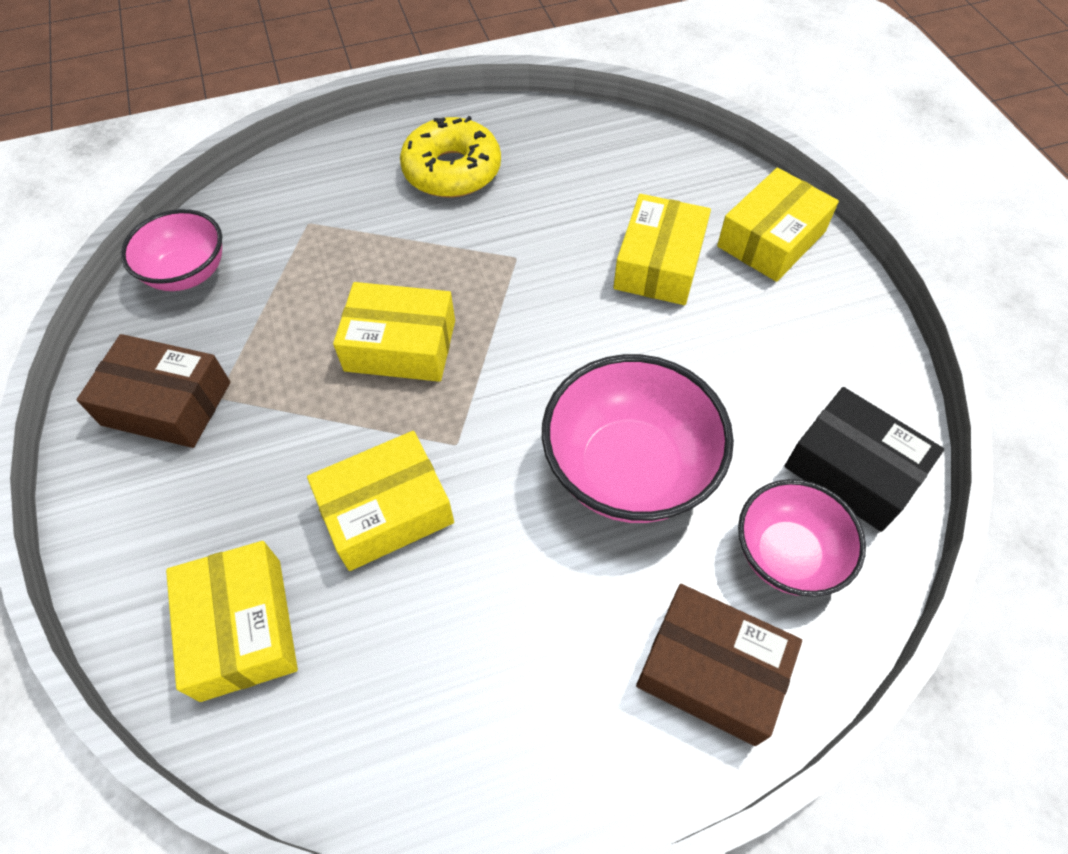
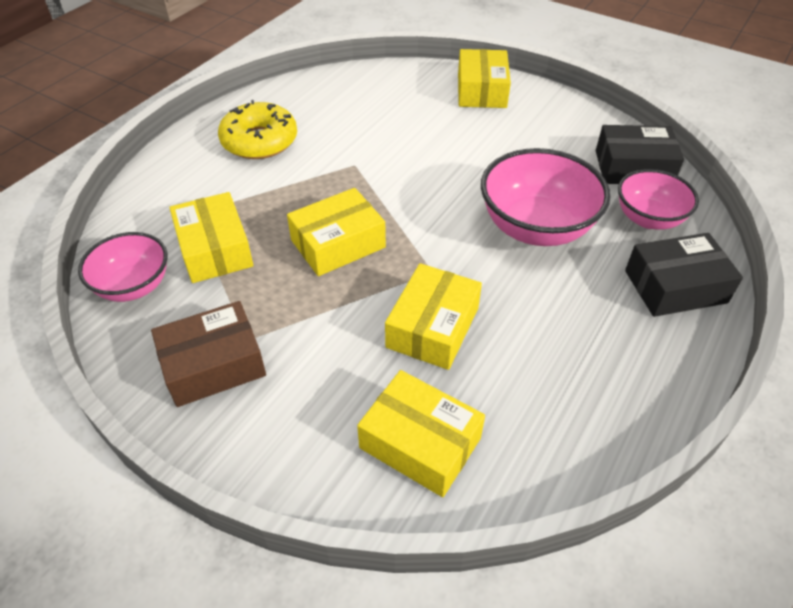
camera: 40 degrees left, 10 degrees down
yellow box [613,194,711,305] -> yellow box moved to [169,192,253,283]
brown box [636,584,802,746] -> black box [625,233,743,317]

